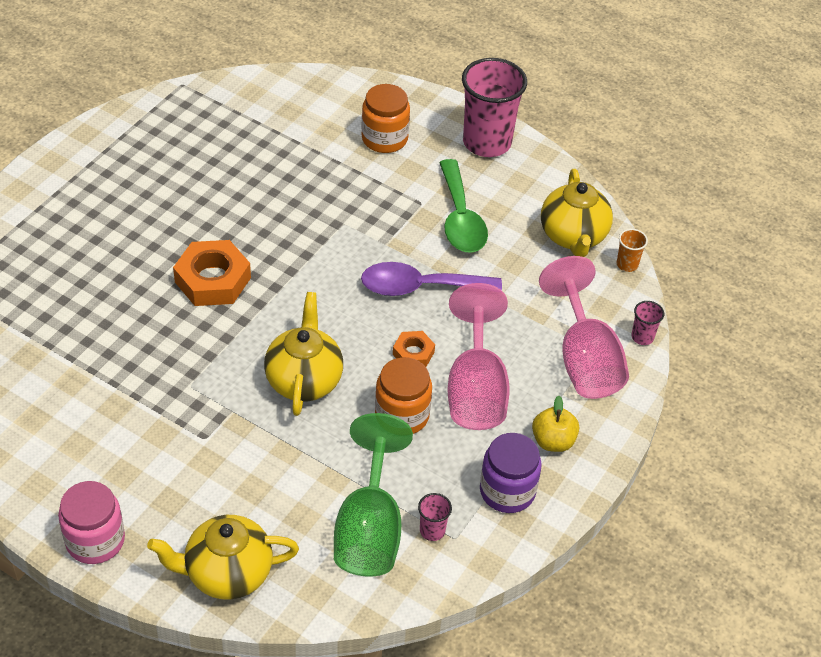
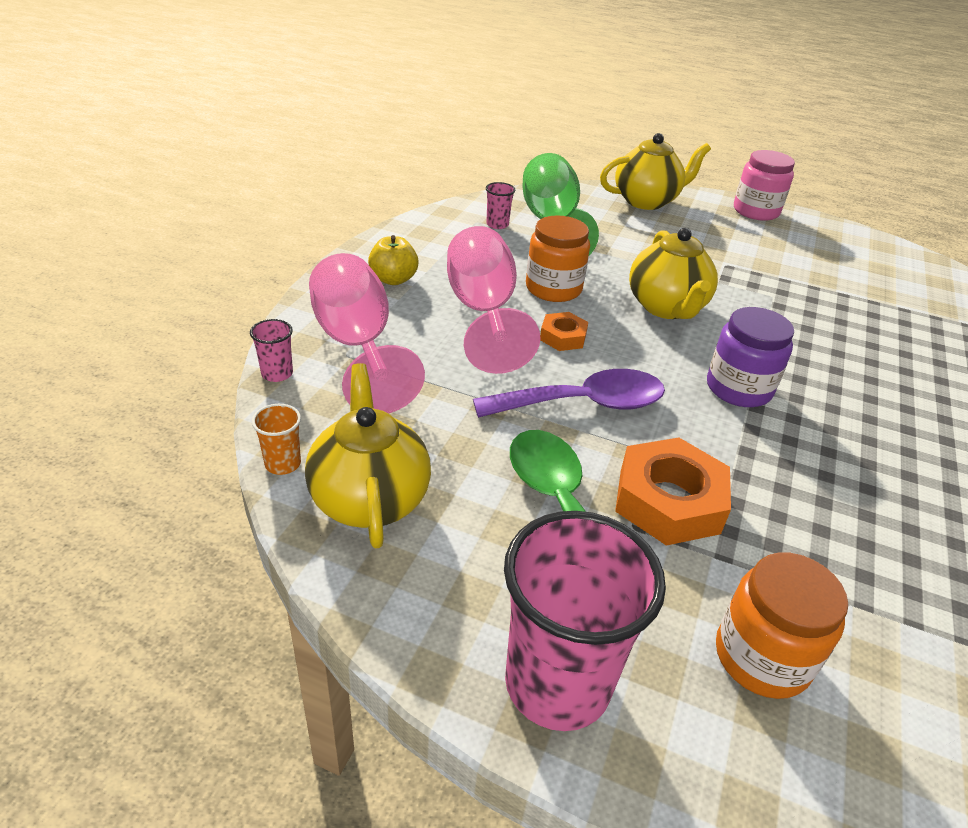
camera: 170 degrees right, 10 degrees down
orange nut [173,240,251,306] -> orange nut moved to [615,437,731,546]
purple jar [480,433,542,513] -> purple jar moved to [707,307,794,407]

